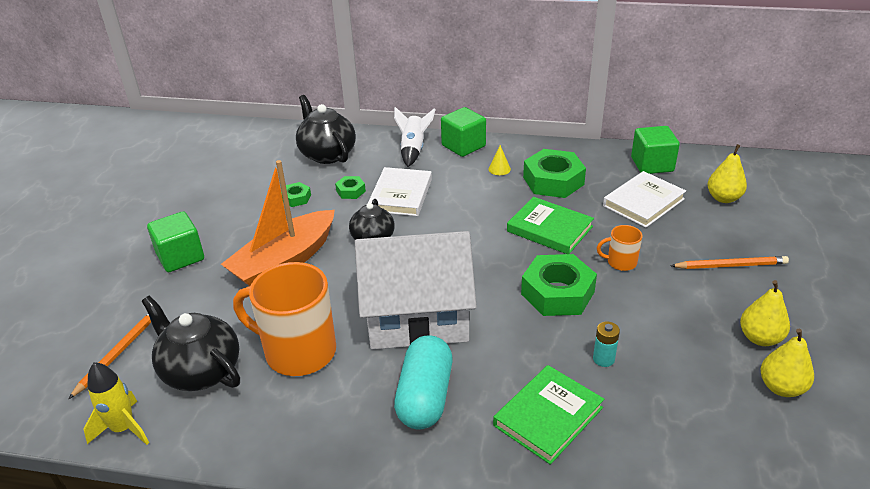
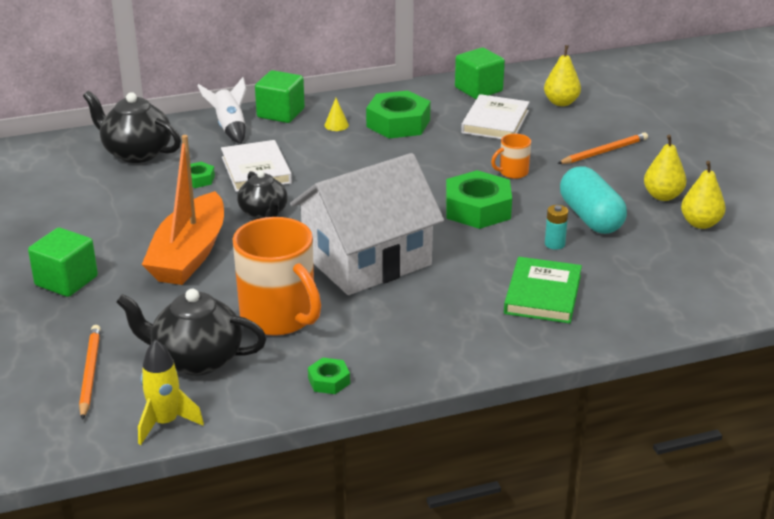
camera: 30 degrees left, 5 degrees down
orange mug [233,262,336,376] -> orange mug turned 120 degrees counterclockwise [233,217,321,336]
green nut [281,182,311,207] -> green nut moved to [308,358,350,394]
turquoise capsule [394,336,452,429] -> turquoise capsule moved to [560,167,627,234]
green book [507,197,594,254] -> none

